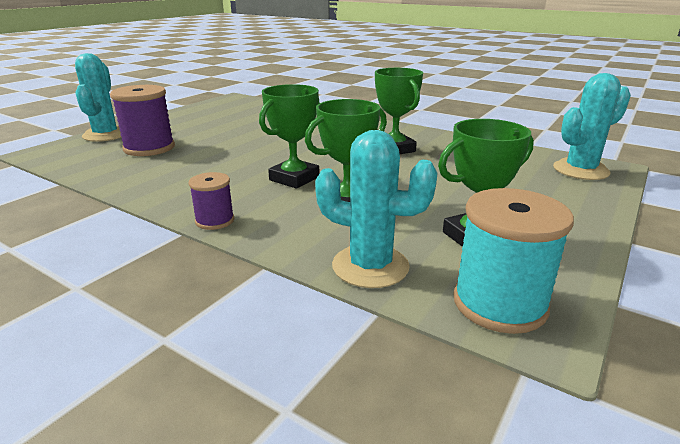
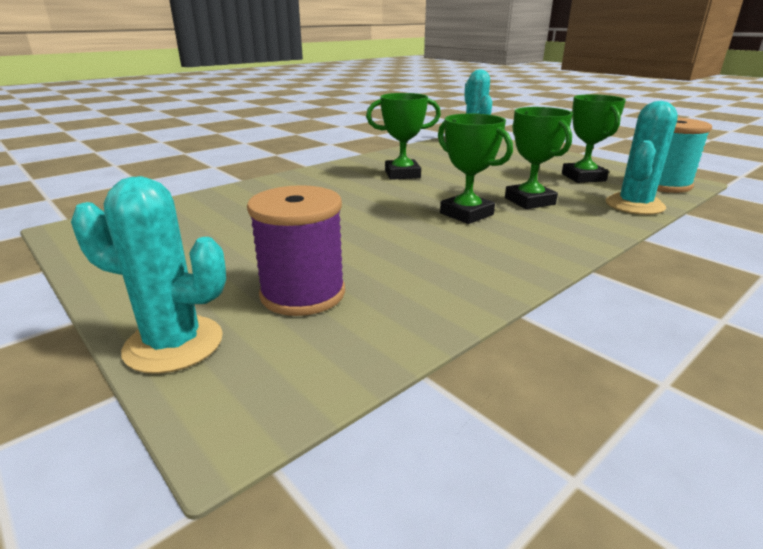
camera: 75 degrees left, 0 degrees up
purple spool [189,172,234,230] -> none

